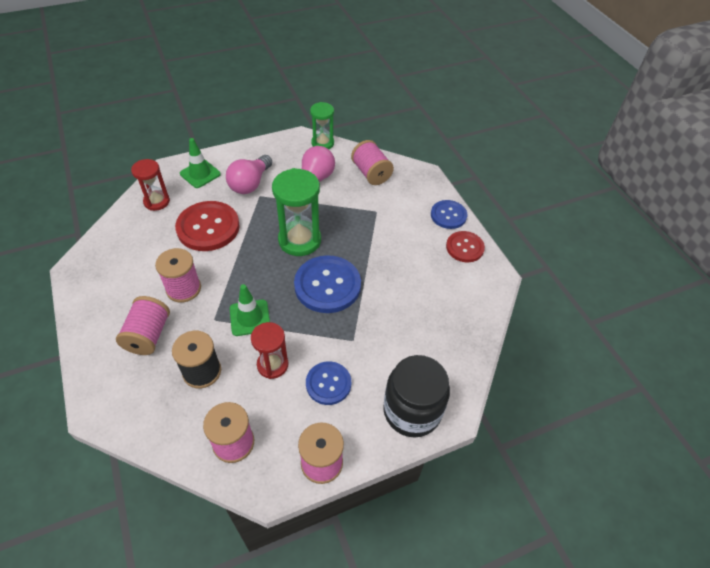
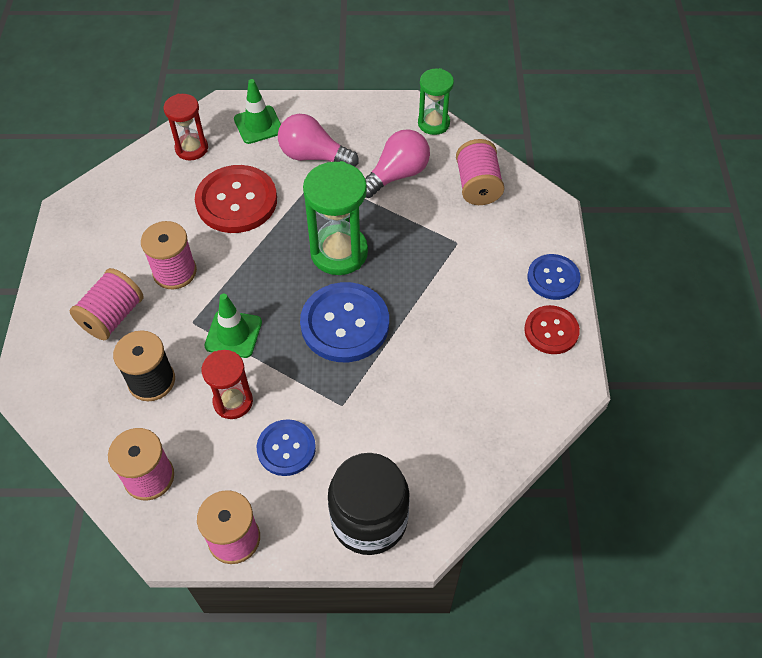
camera: 25 degrees right, 5 degrees up
pink light bulb [226,155,272,194] -> pink light bulb turned 60 degrees clockwise [278,114,359,167]

